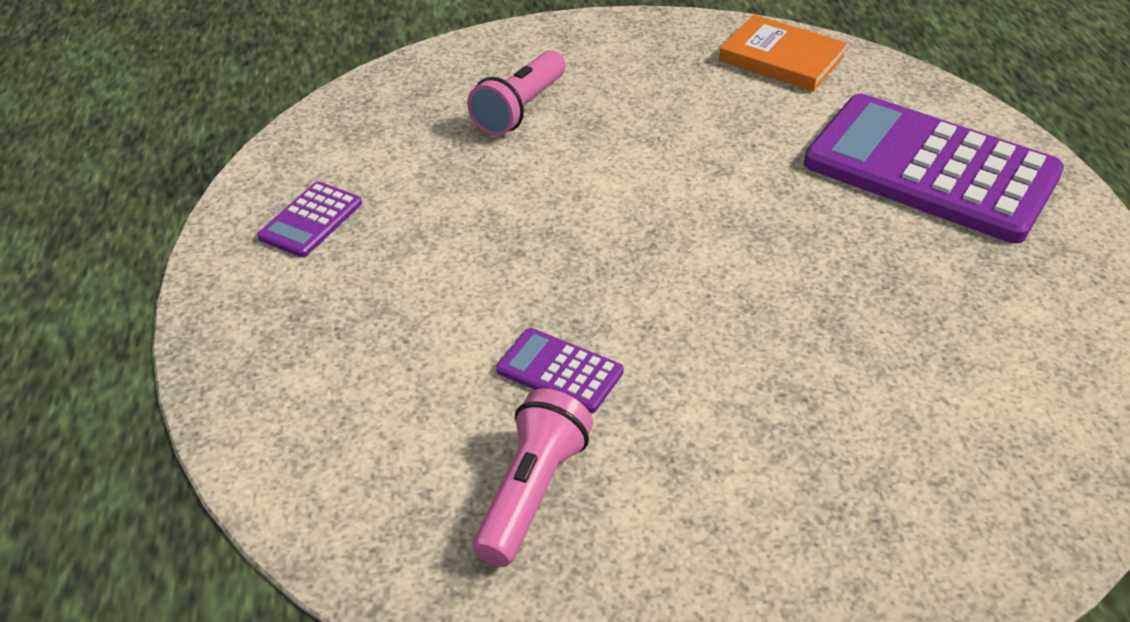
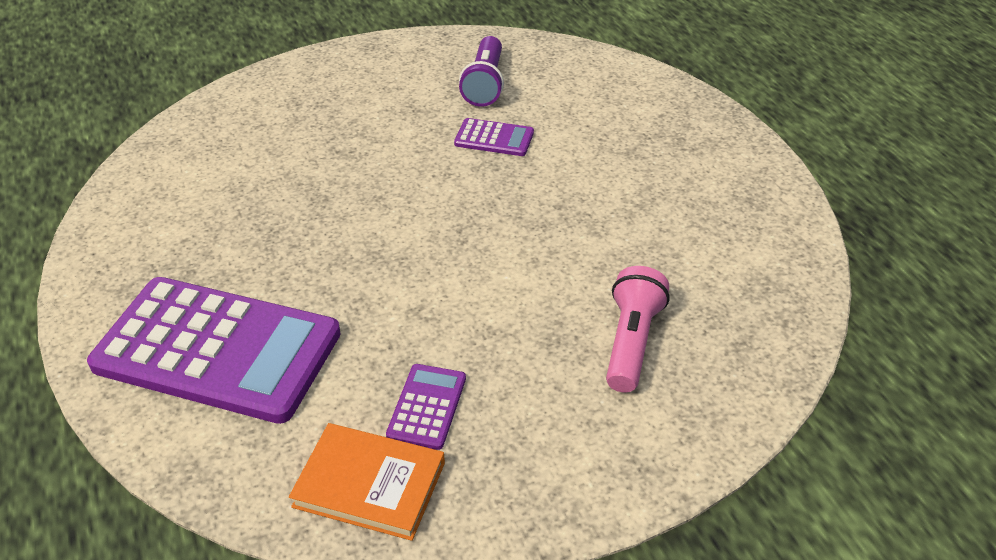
camera: 165 degrees right, 0 degrees up
purple calculator [257,181,362,257] -> purple calculator moved to [386,364,466,450]
pink flashlight [473,388,593,567] -> purple flashlight [459,36,504,107]

